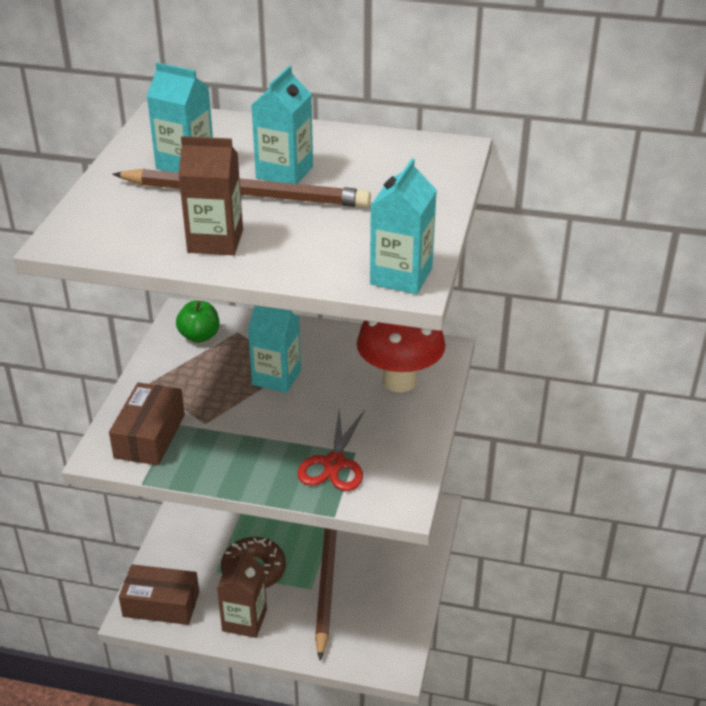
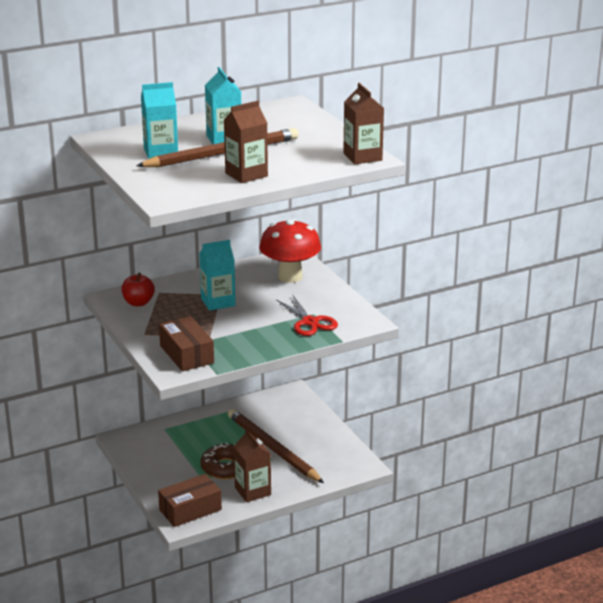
camera: 40 degrees left, 10 degrees down
green apple [176,301,219,343] -> red apple [121,272,155,306]
turquoise carton [370,158,437,294] -> brown carton [343,83,384,164]

